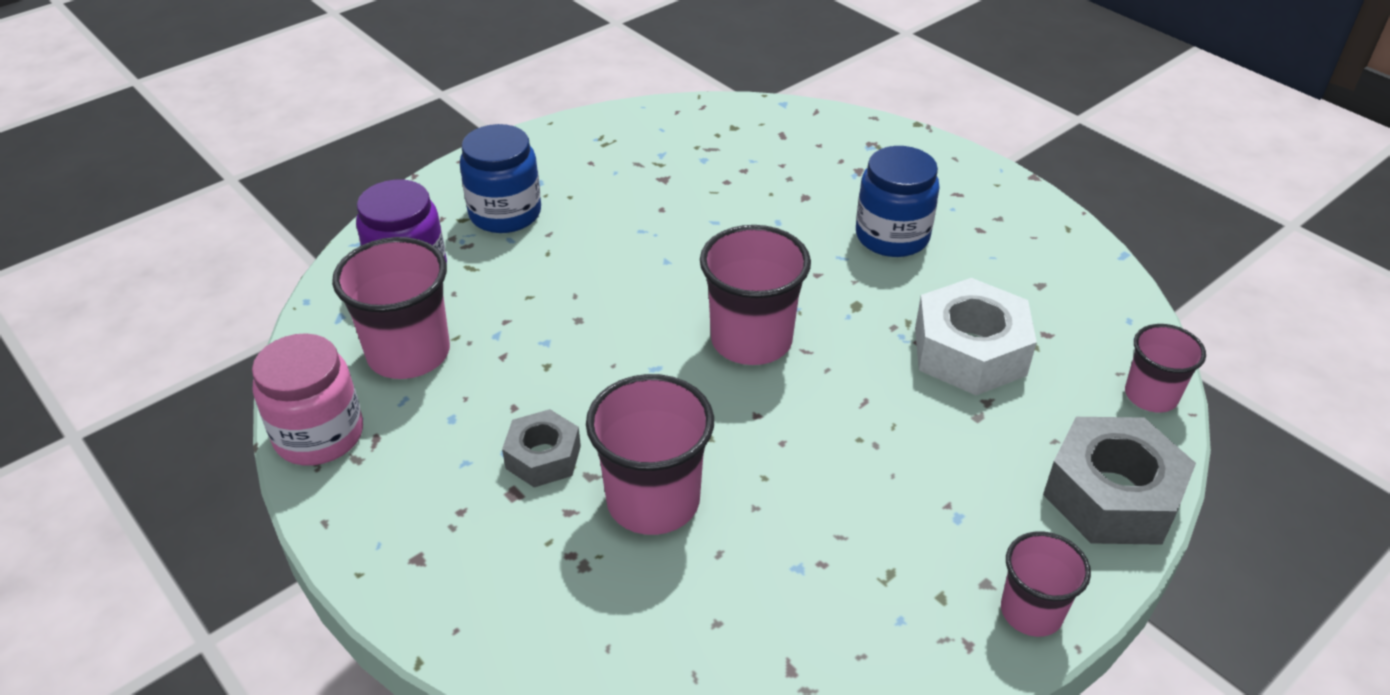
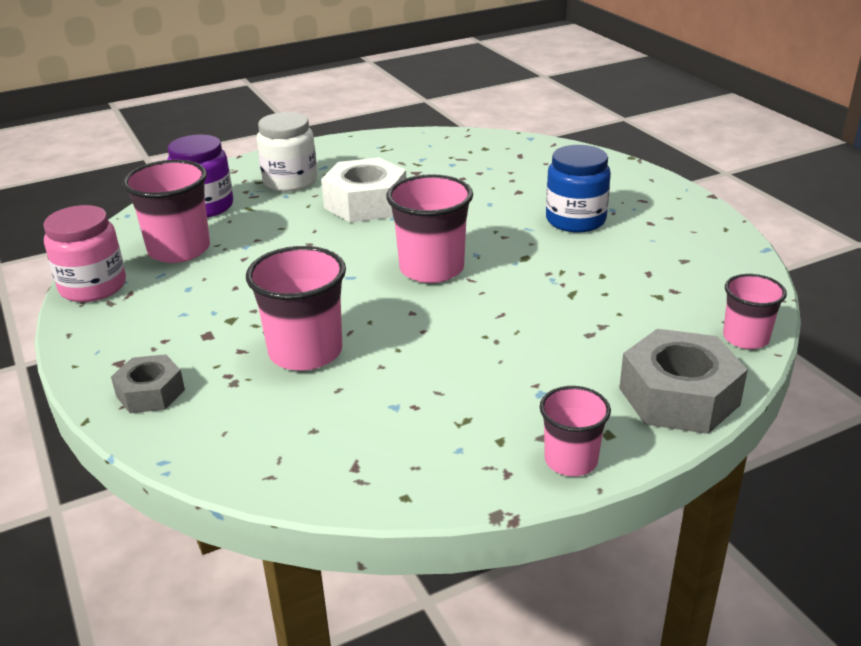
camera: 15 degrees right, 10 degrees down
blue jar [460,124,541,233] -> white jar [257,112,317,192]
grey nut [502,409,581,487] -> grey nut moved to [111,354,185,413]
white nut [915,278,1037,395] -> white nut moved to [321,158,406,222]

